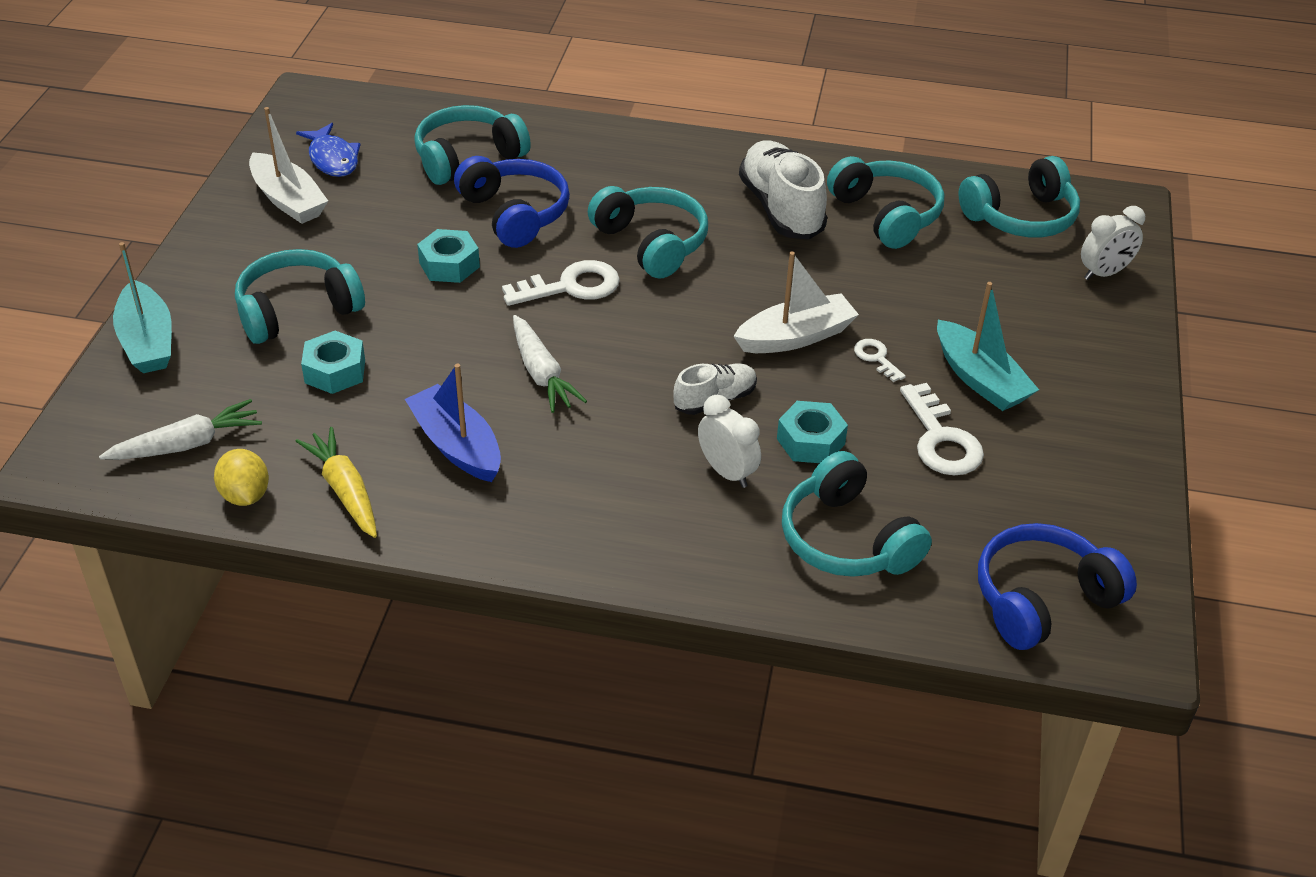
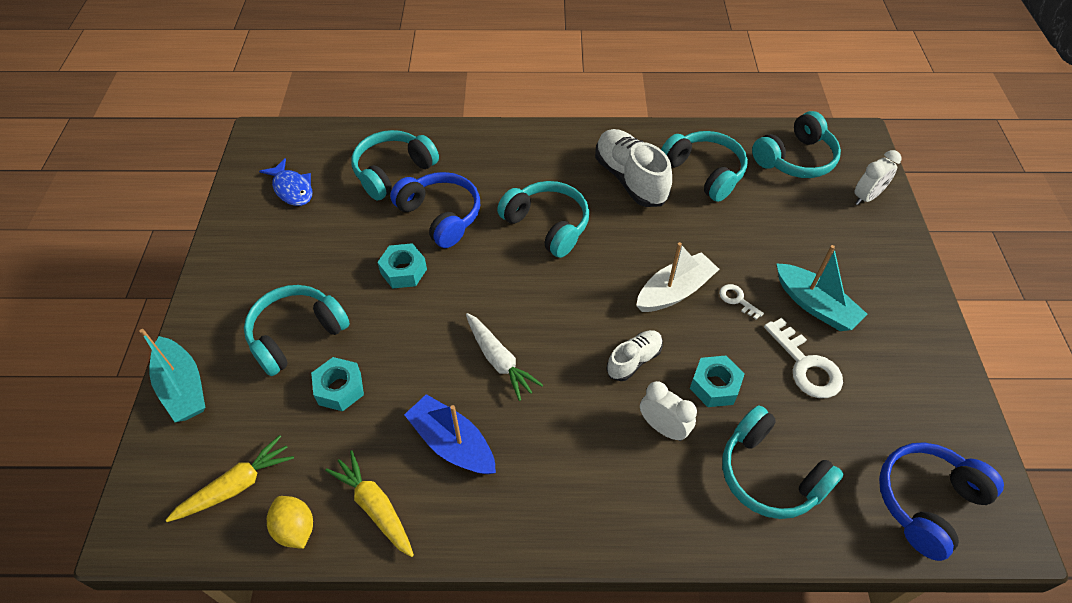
camera: 10 degrees left, 10 degrees up
white carrot [99,399,262,460] -> yellow carrot [166,435,294,522]
white boat [249,107,328,224] -> none
white key [502,260,620,306] -> none

